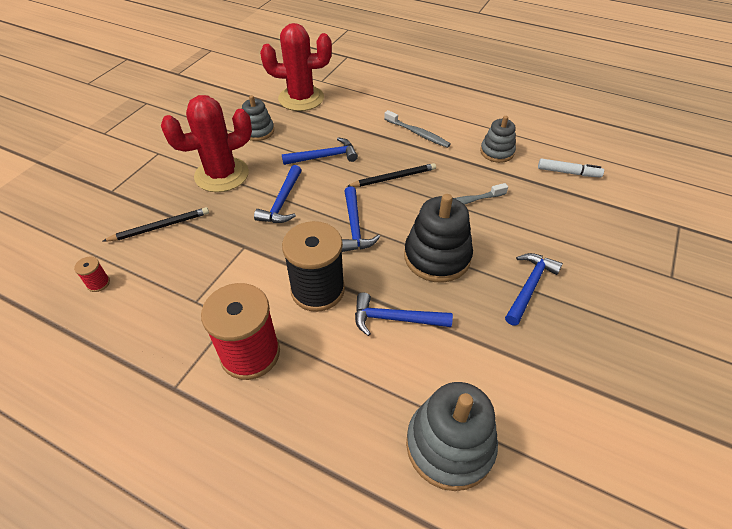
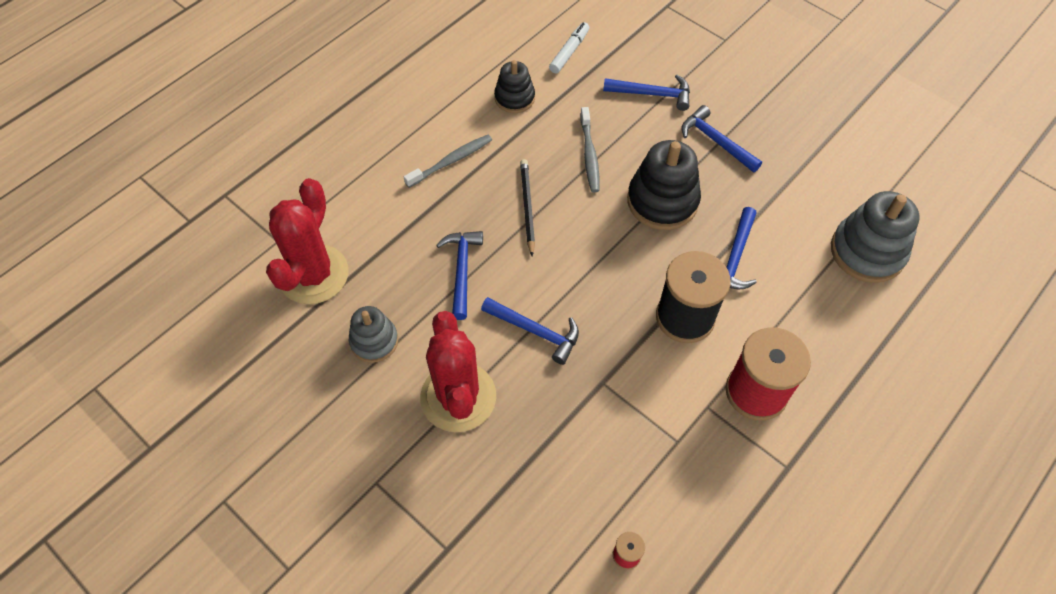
camera: 75 degrees left, 10 degrees up
black pencil [102,207,209,242] -> none
blue hammer [342,186,380,252] -> blue hammer moved to [603,75,690,111]
grey stacking toy [480,116,516,163] -> black stacking toy [494,60,535,113]

